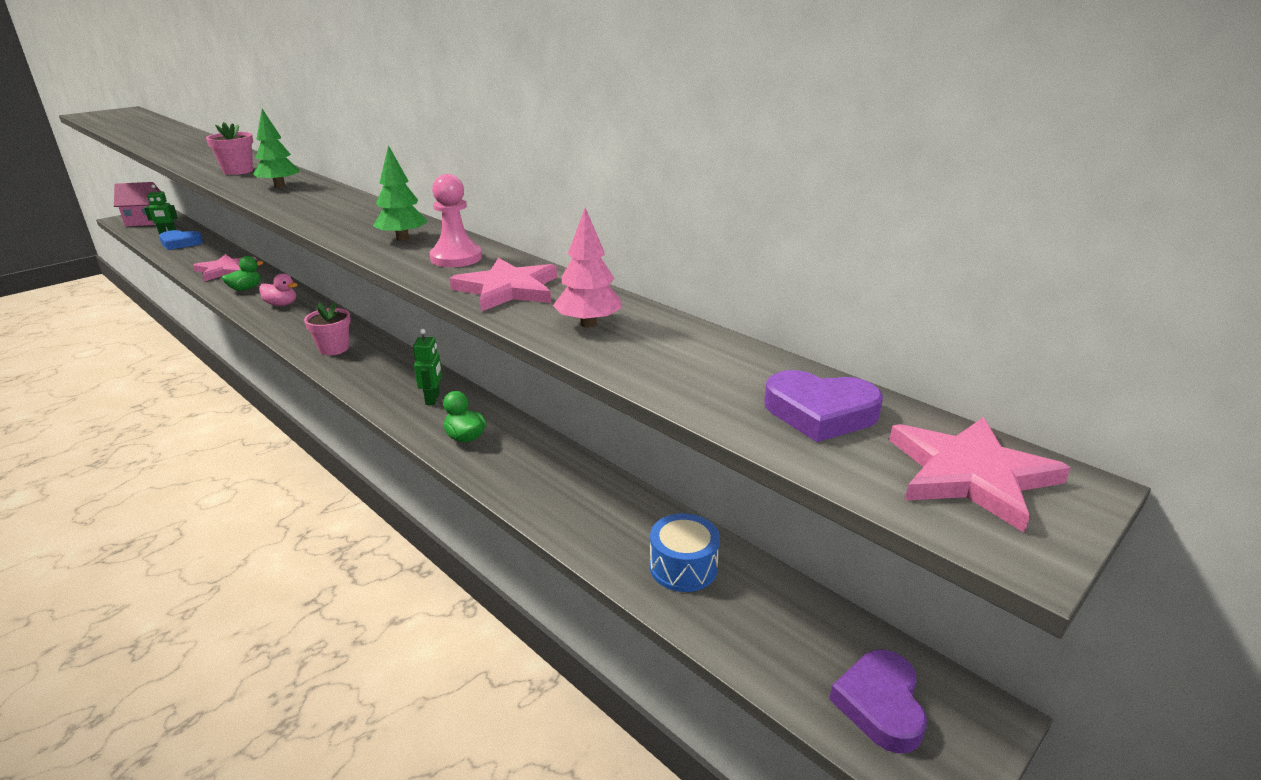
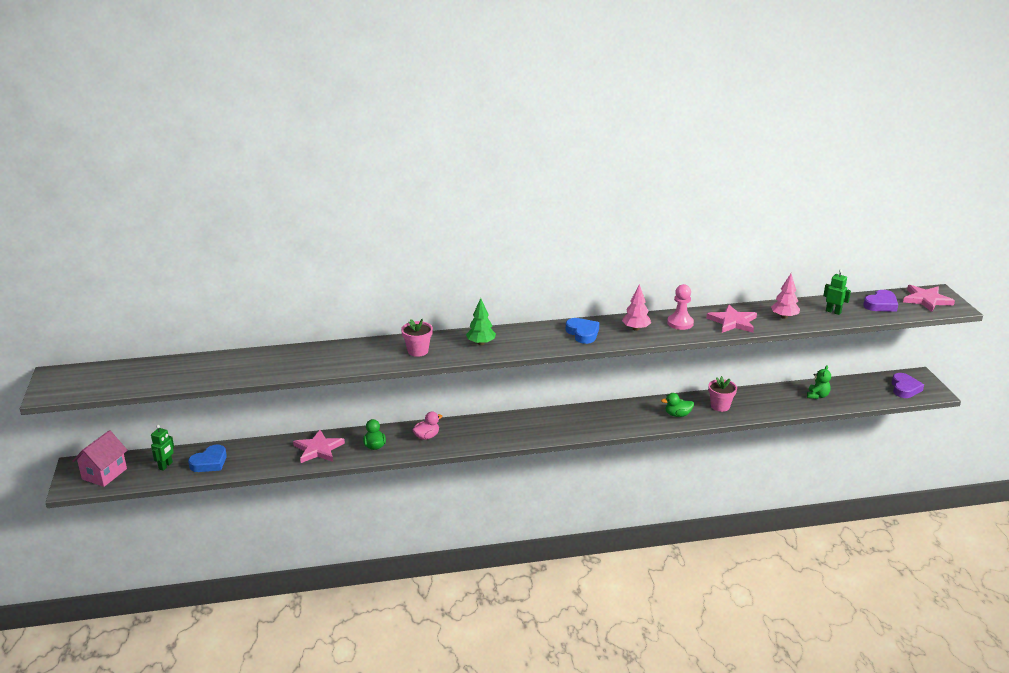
camera: 55 degrees left, 0 degrees up
pink flower pot [304,302,351,355] -> pink flower pot moved to [708,376,737,412]
green tree [373,145,428,241] -> pink tree [622,284,651,331]
green robot [413,329,442,405] -> green robot moved to [823,269,851,315]
blue drum [650,513,720,592] -> green teddy bear [807,365,831,399]
purple heart [829,649,927,753] -> purple heart turned 120 degrees counterclockwise [892,373,924,398]
none -> blue heart [566,318,600,344]

